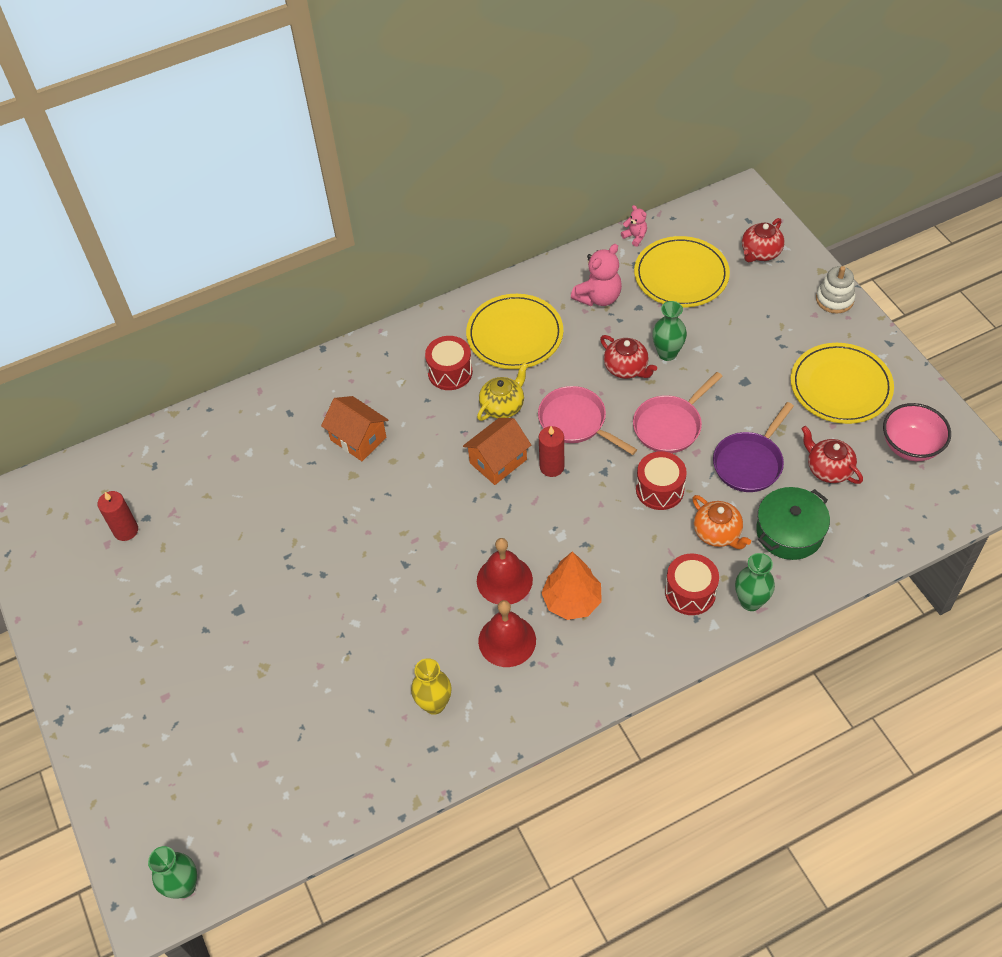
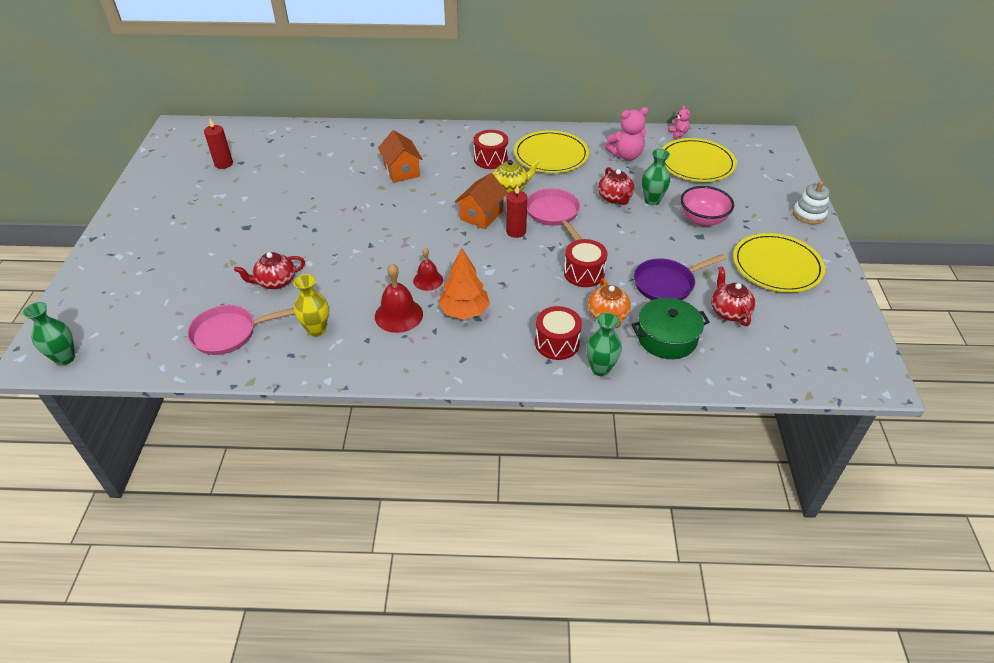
camera: 25 degrees right, 10 degrees down
orange house [463,418,531,485] -> orange house turned 45 degrees counterclockwise [455,173,508,229]
red bell [477,538,533,604] -> red bell [413,248,443,291], size x0.65
pink pan [633,372,723,453] -> pink pan moved to [187,305,295,355]
red teapot [742,218,784,262] -> red teapot moved to [234,252,305,289]
pink bowl [883,403,951,461] -> pink bowl moved to [681,186,734,227]

